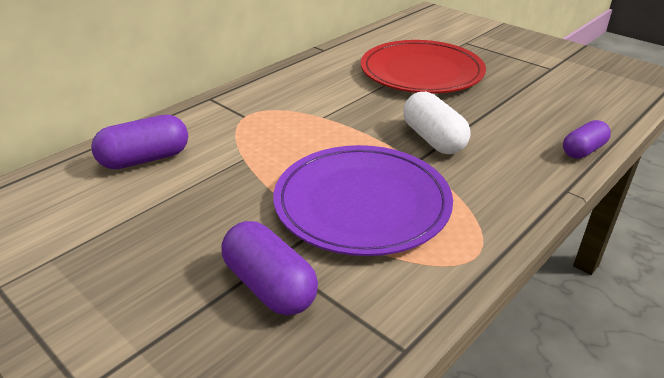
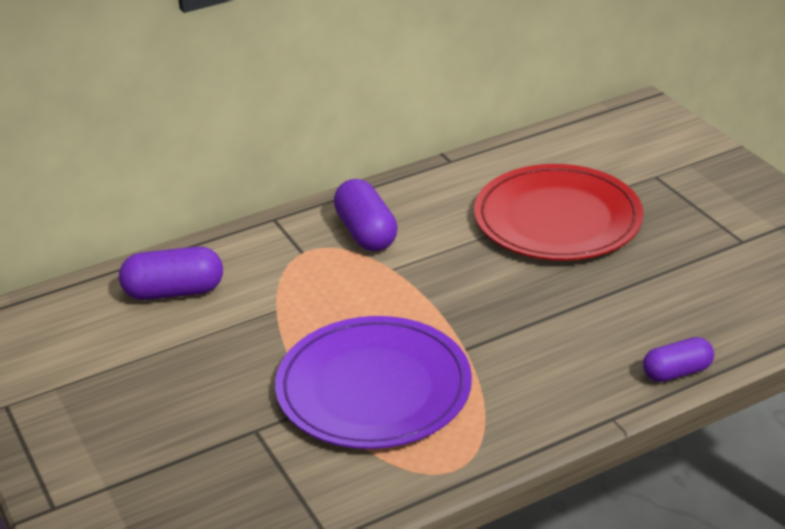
camera: 20 degrees right, 0 degrees up
purple capsule [221,221,318,316] -> purple capsule moved to [334,179,398,251]
white capsule [403,92,471,154] -> none

